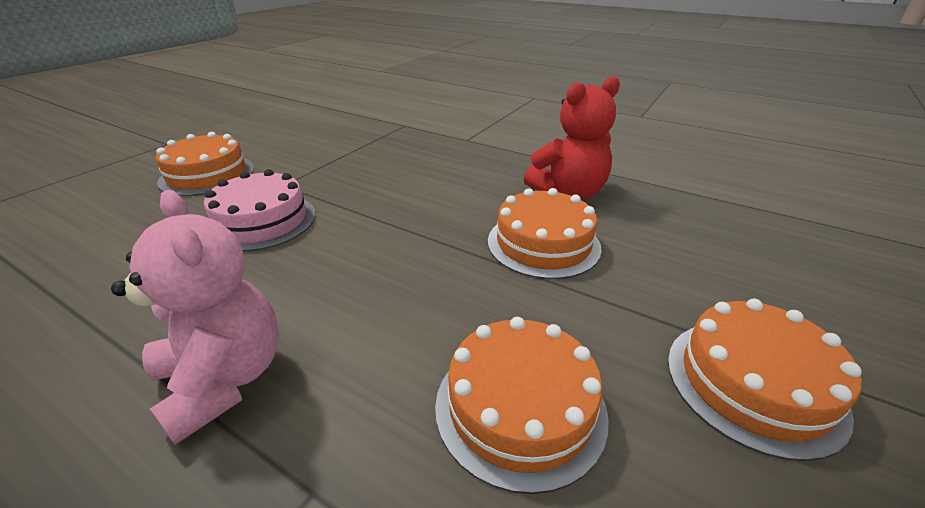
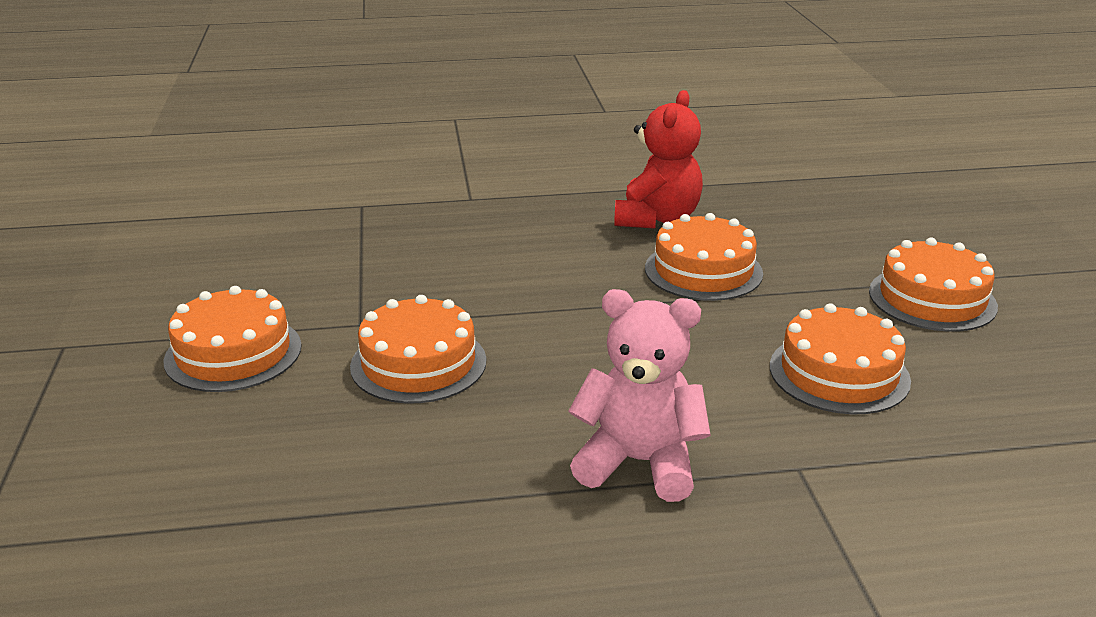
camera: 40 degrees left, 5 degrees down
pink cake [204,169,315,252] -> orange cake [350,295,486,403]

